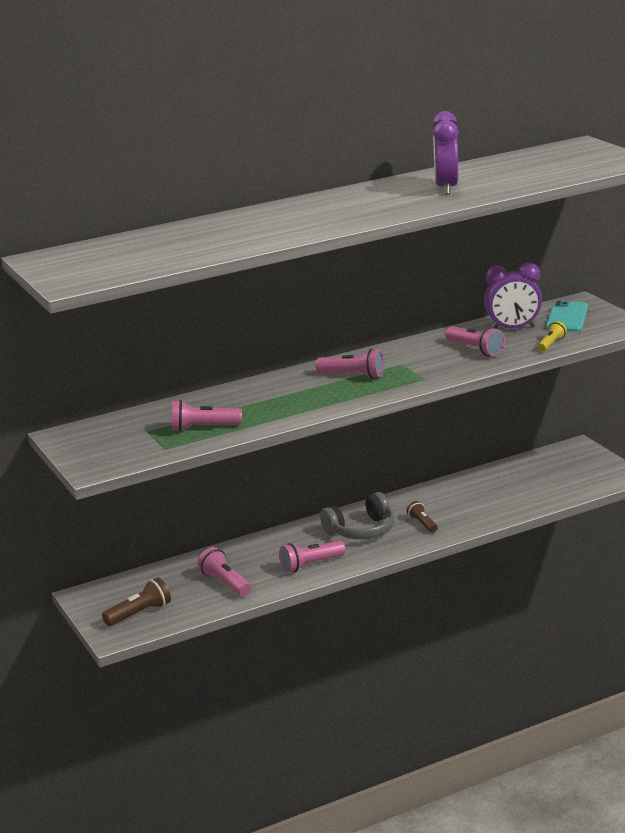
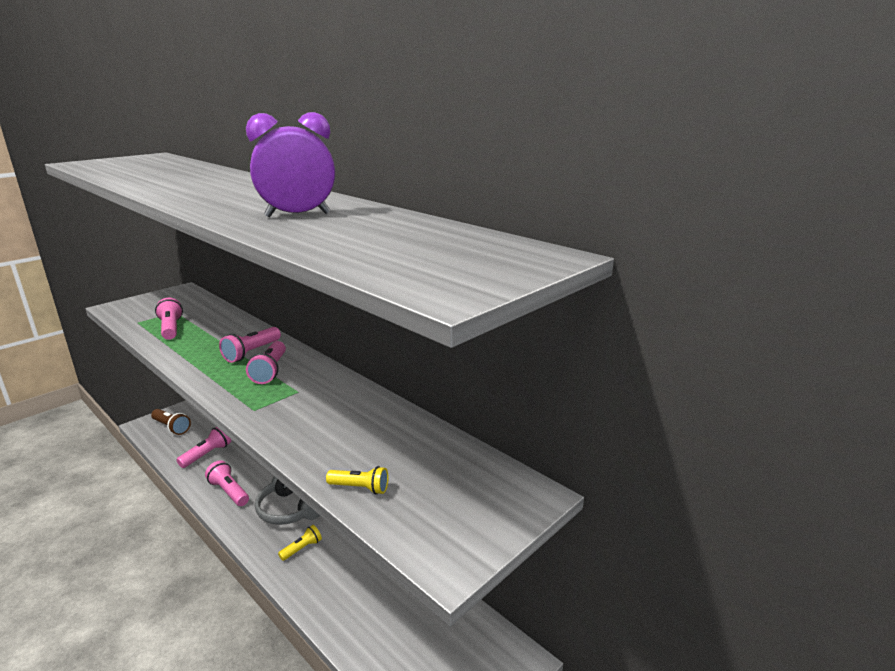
camera: 70 degrees right, 0 degrees up
brown flashlight [407,501,438,533] -> yellow flashlight [278,525,322,561]
pink flashlight [445,326,505,356] -> pink flashlight moved to [219,327,281,363]
purple clock [484,263,542,328] -> none
turquoise phone [546,301,588,332] -> none

